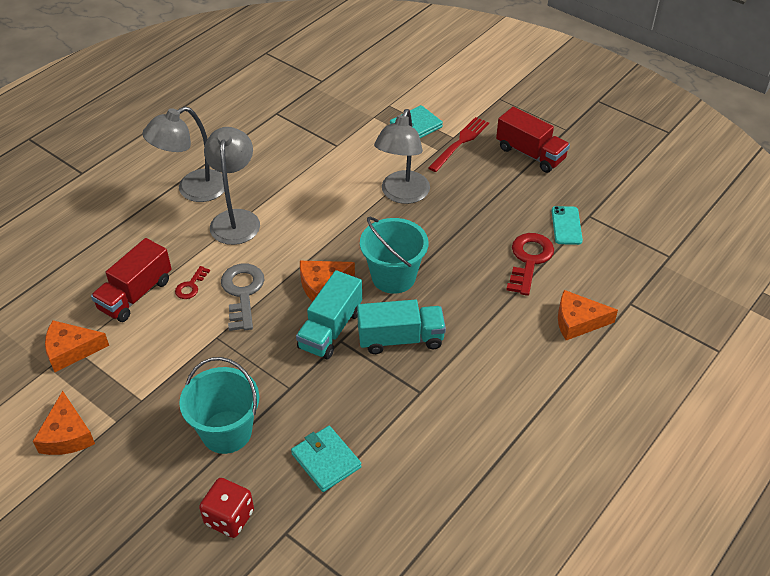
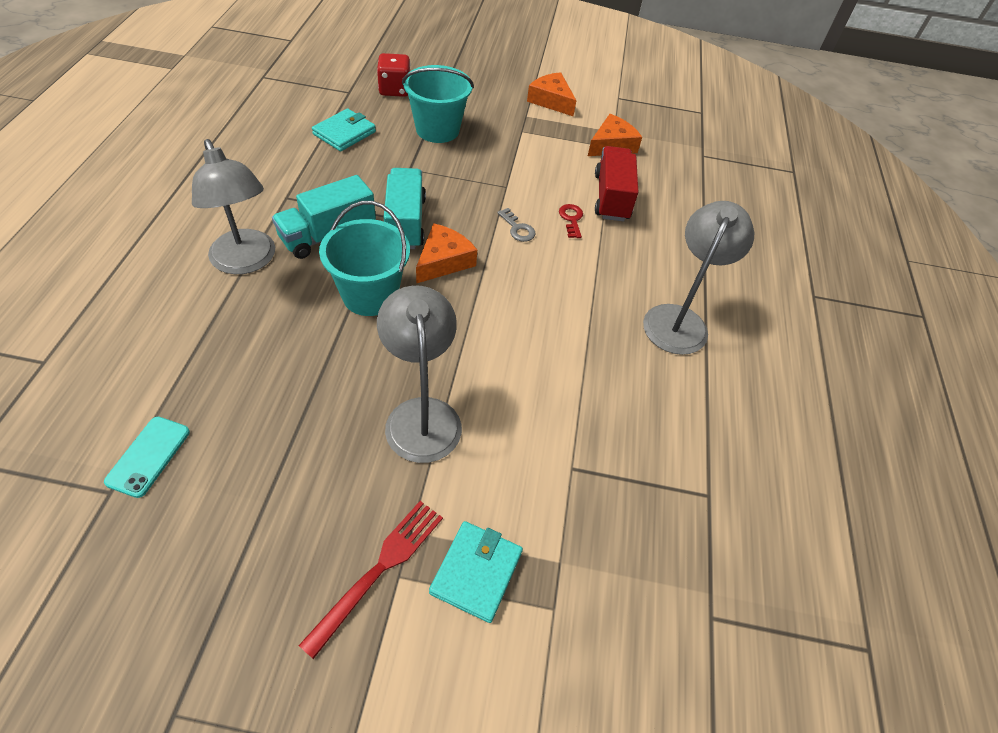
camera: 145 degrees right, 5 degrees up
grey lamp [204,127,260,245] -> grey lamp moved to [192,139,275,274]
grey key [221,264,265,331] -> grey key [497,208,535,242], size x0.52
turquoise wallet [291,426,362,492] -> turquoise wallet turned 75 degrees counterclockwise [312,108,376,151]
red fork [428,117,489,172] -> red fork turned 150 degrees counterclockwise [299,501,443,659]
red truck [496,107,570,173] -> none
red key [507,233,554,296] -> none
turquoise phone [552,206,583,245] -> turquoise phone turned 45 degrees clockwise [104,417,190,498]
orange cheese [558,290,618,340] -> none

